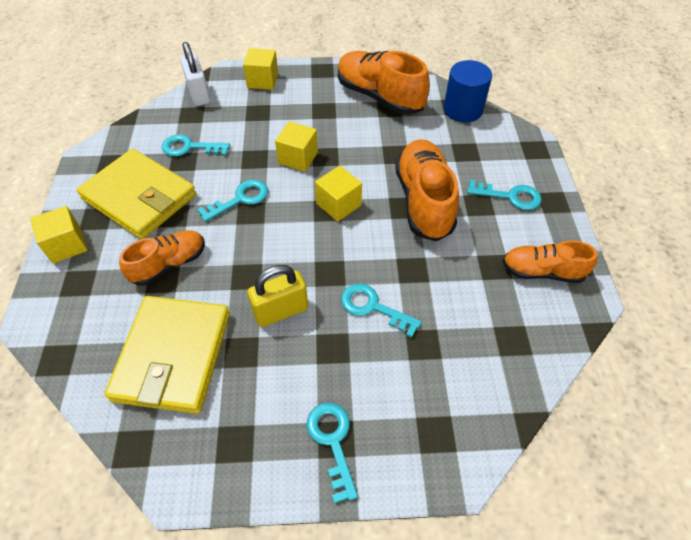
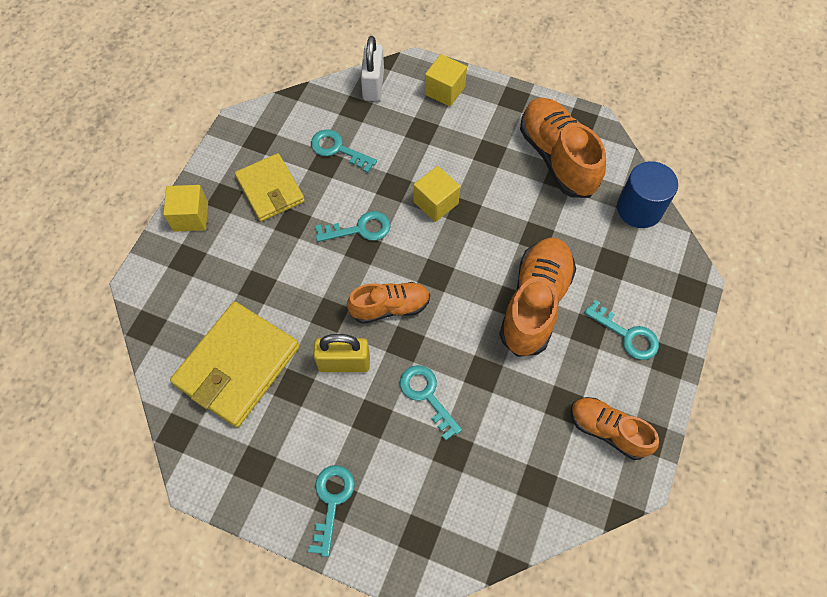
camera: 25 degrees right, 10 degrees up
yellow wallet [76,149,196,239] -> yellow wallet [235,153,305,221], size x0.66
orange shoe [119,230,205,286] -> orange shoe moved to [347,282,430,324]
yellow cube [315,166,362,222] -> none

